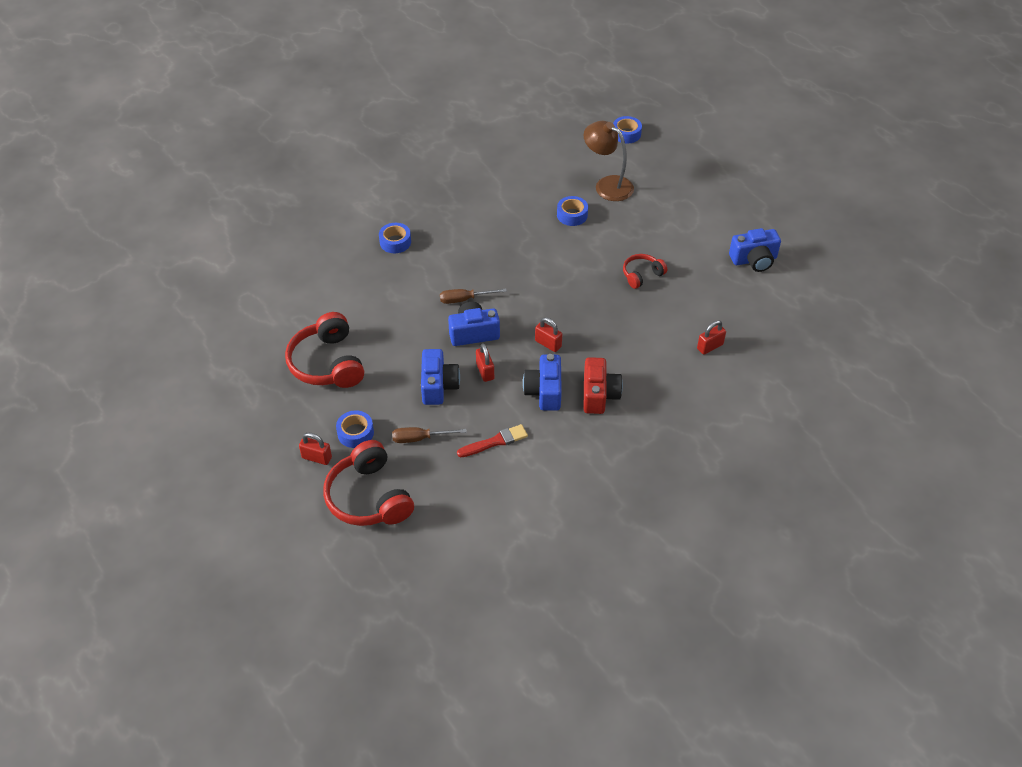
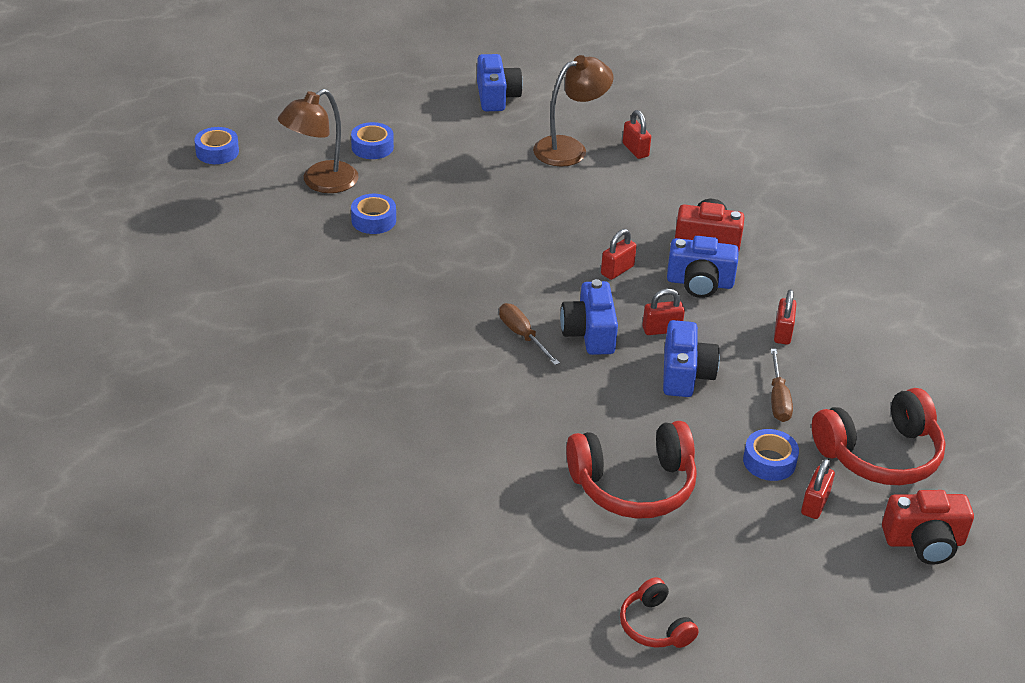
camera: 85 degrees left, 10 degrees down
blue tape [379,223,411,253] -> blue tape moved to [351,122,394,159]
blue camera [421,349,460,405] -> blue camera turned 90 degrees clockwise [663,320,720,397]
brown screwdriver [440,289,507,304] -> brown screwdriver turned 150 degrees clockwise [499,303,560,365]
red brush [457,424,528,457] -> red padlock [774,289,796,345]
red headphones [623,254,667,289] -> red headphones moved to [620,577,699,648]
none -> brown lamp [533,55,614,166]
none -> red camera [882,490,974,565]

